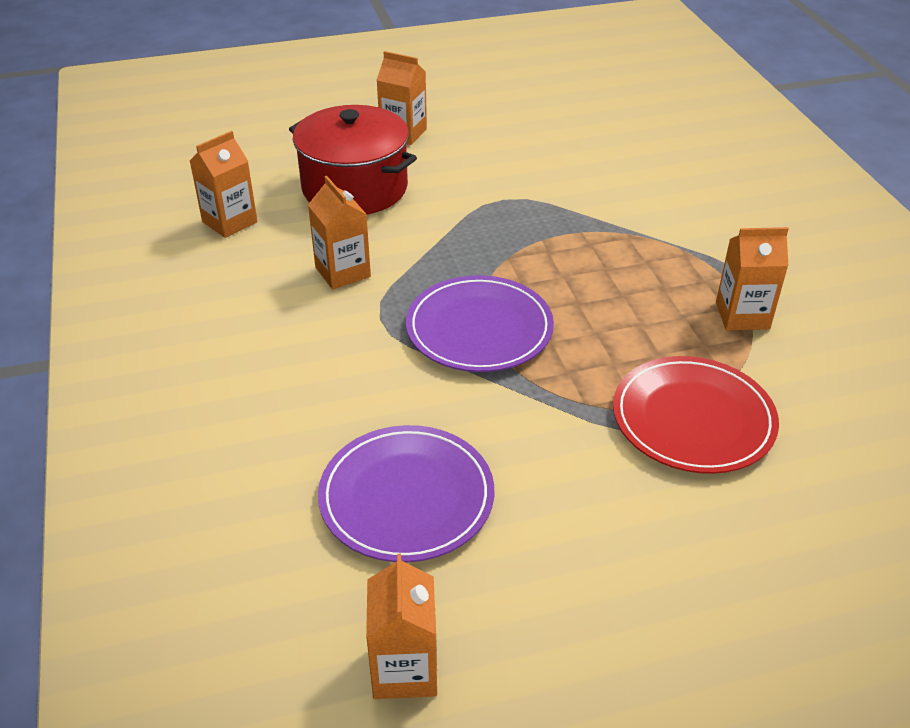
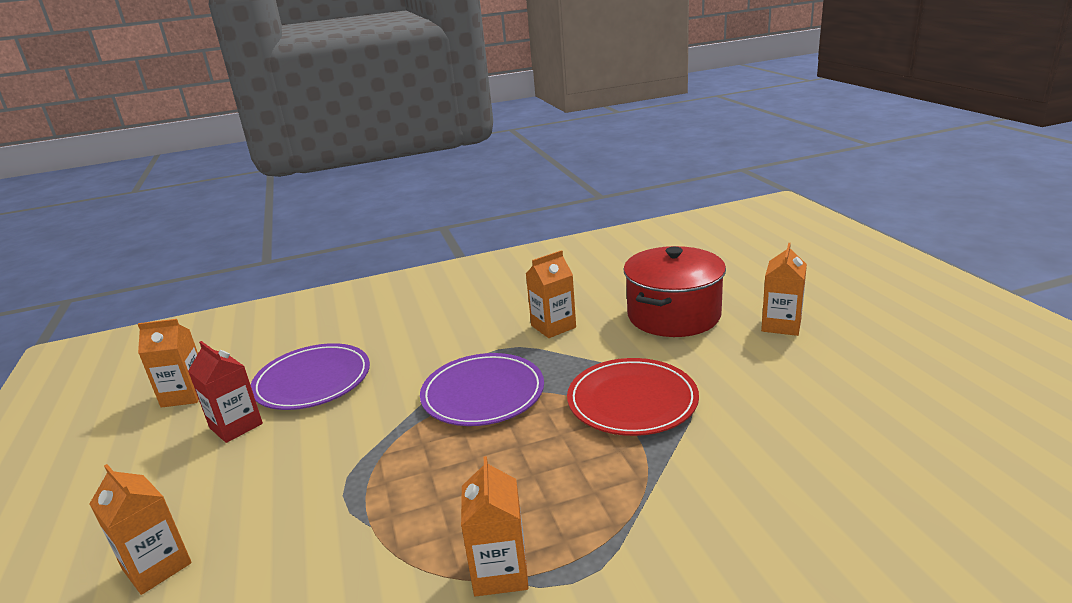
camera: 90 degrees right, 15 degrees down
orange carton [190,131,258,238] -> orange carton moved to [89,464,192,595]
red plate [613,356,779,474] -> red plate moved to [567,358,699,436]
none -> red carton [188,341,263,443]

